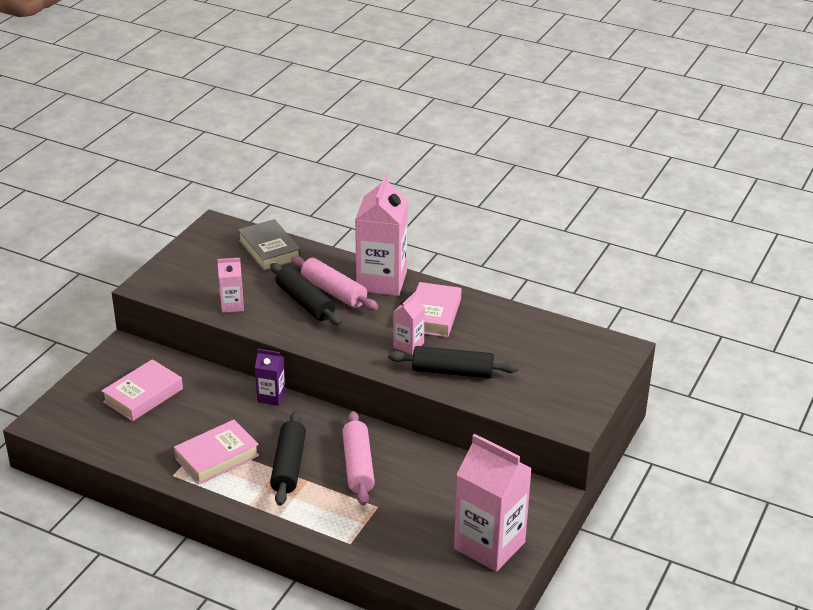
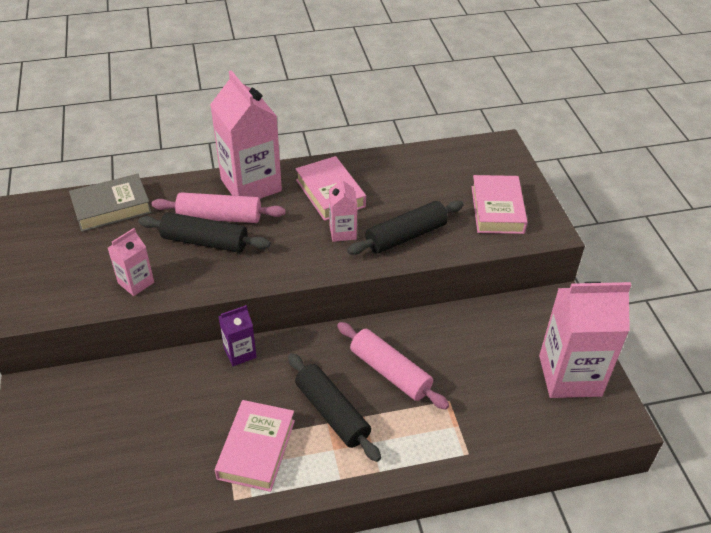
camera: 40 degrees left, 10 degrees up
pink book [101,359,183,421] -> pink book moved to [472,175,528,234]
grey book [238,219,301,271] -> grey book turned 45 degrees counterclockwise [69,174,152,232]

